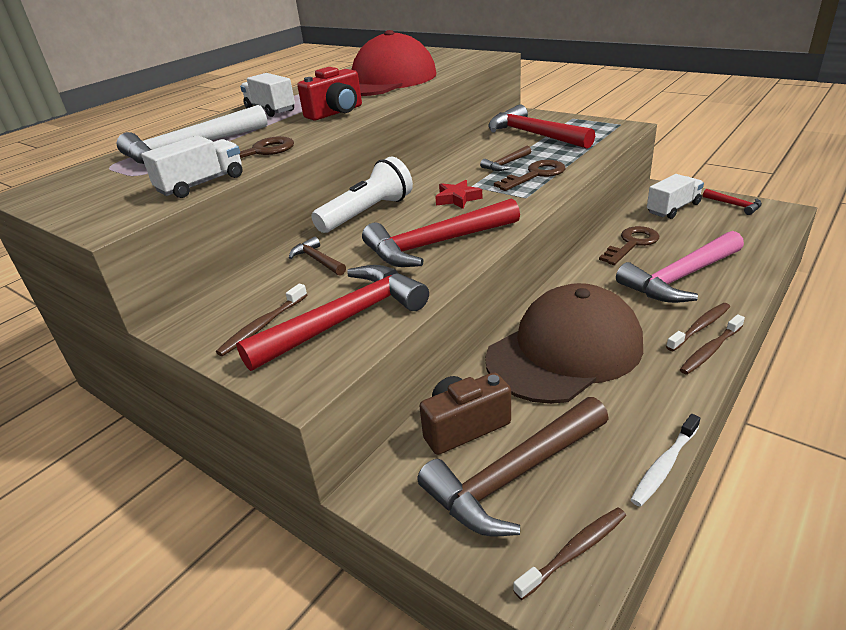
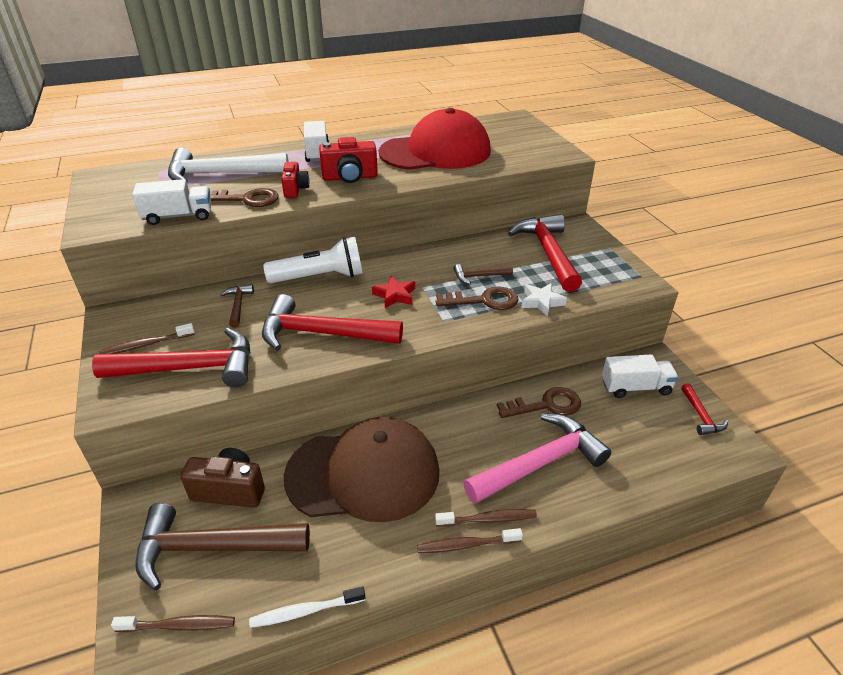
camera: 30 degrees right, 5 degrees up
pink hammer [616,231,744,303] -> pink hammer turned 150 degrees clockwise [463,413,611,504]
none -> red camera [281,162,310,198]
none -> white star [521,283,567,317]

